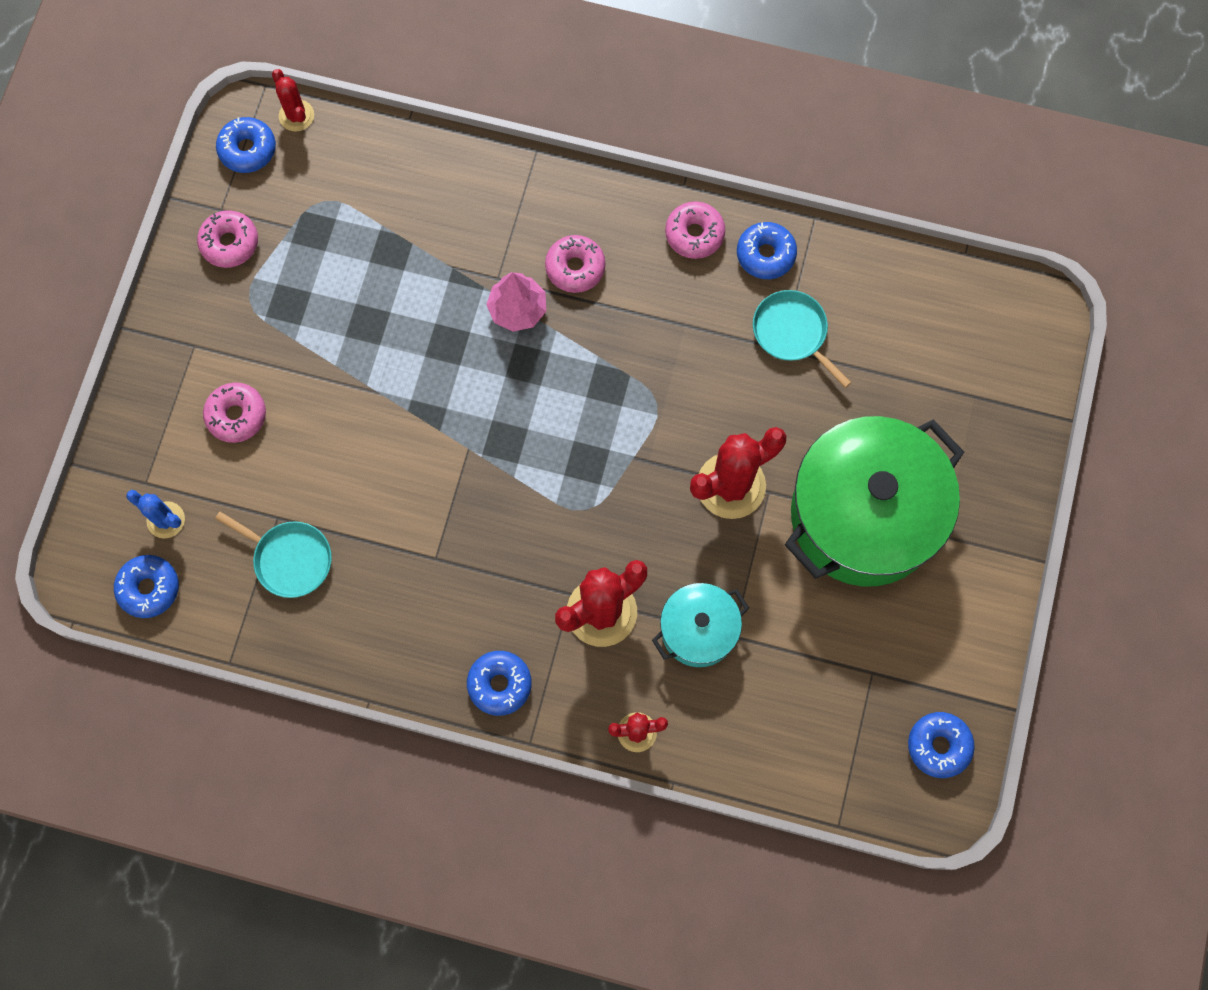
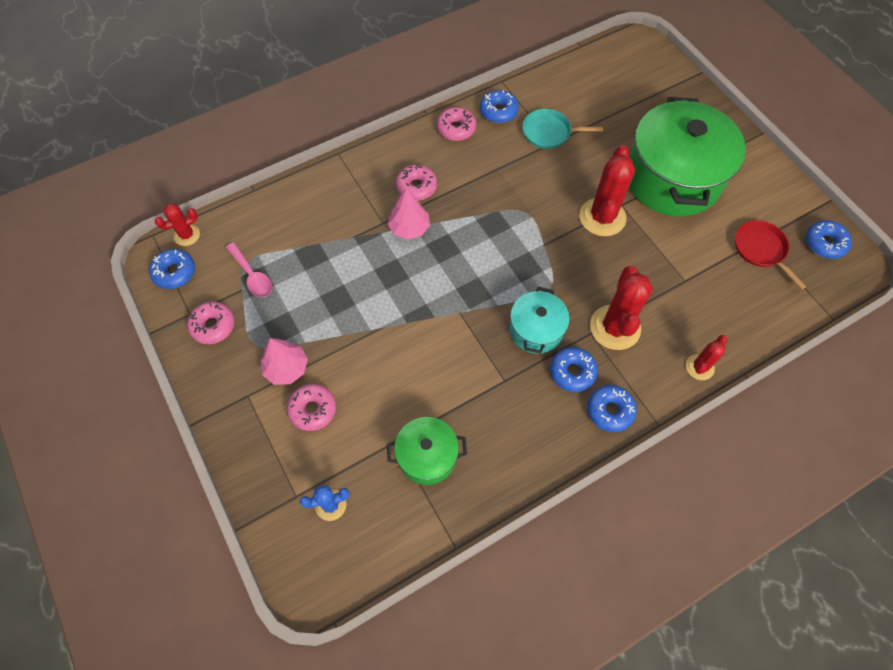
camera: 45 degrees left, 10 degrees down
blue donut [114,555,179,618] -> blue donut moved to [550,347,598,392]
turquoise pan [215,512,332,598] -> green pot [387,417,467,485]
red cactus [272,69,314,132] -> red cactus turned 45 degrees counterclockwise [154,203,200,246]
turquoise pot [652,583,749,667] -> turquoise pot moved to [510,287,570,354]
none -> pink spoon [226,242,272,297]
none -> pink tree [261,338,308,385]
none -> red pan [735,220,807,289]

